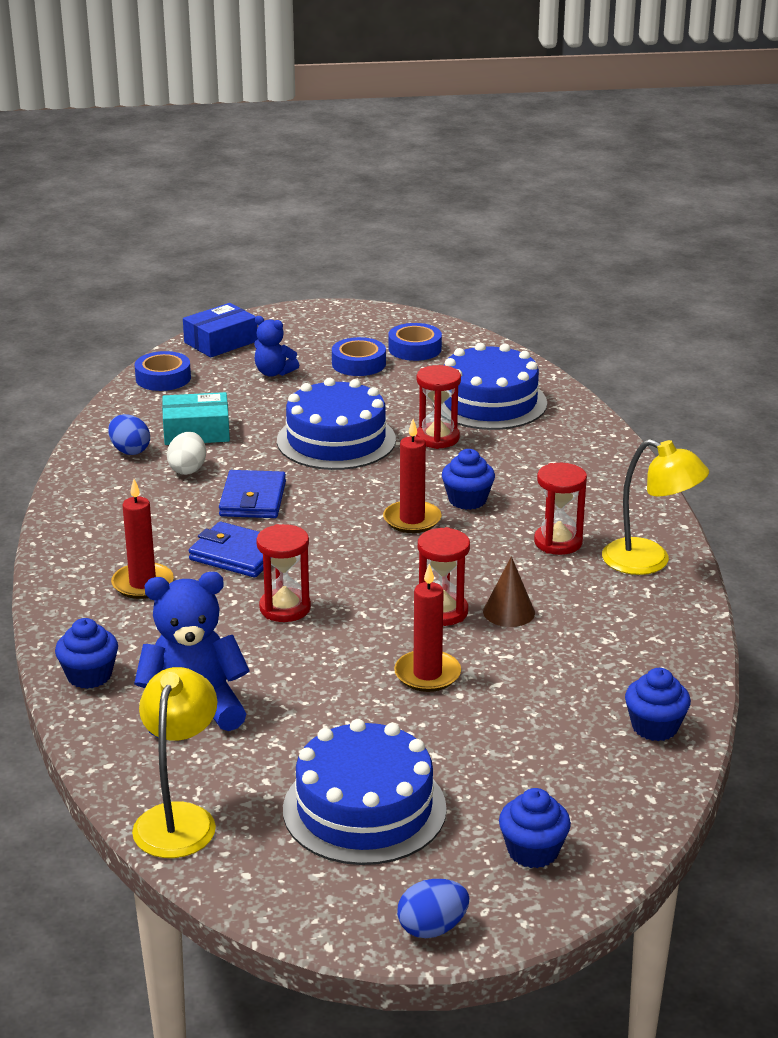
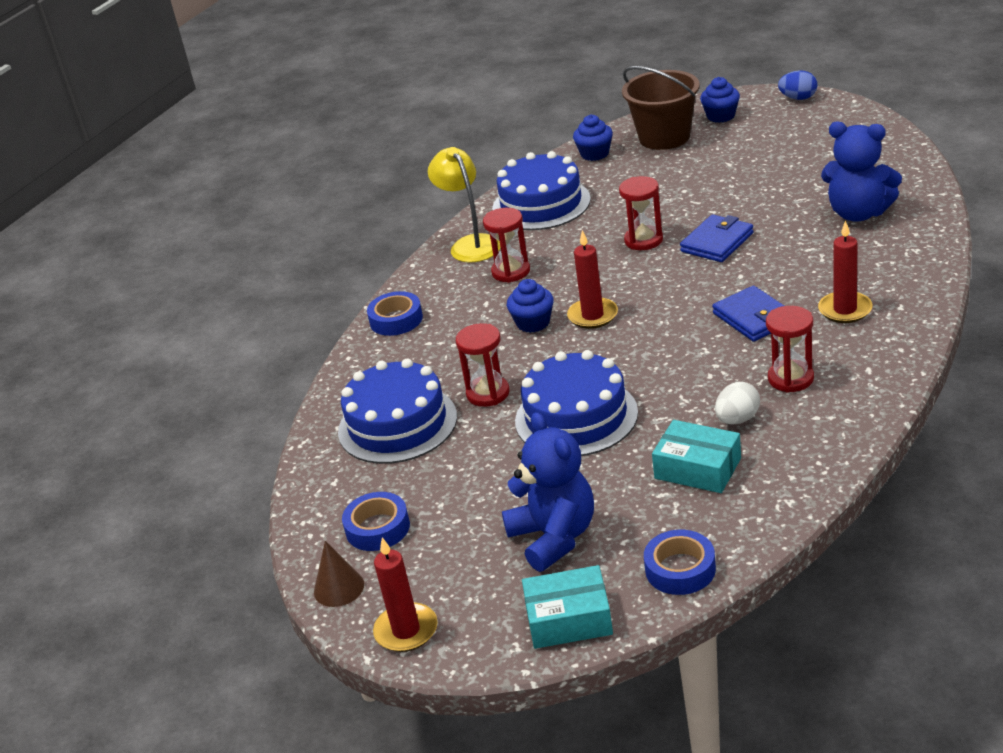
camera: 140 degrees left, 5 degrees up
blue cupcake [55,618,118,689] -> none
blue egg [108,414,150,455] -> none
yellow lamp [132,667,217,858] -> none
blue box [183,303,258,358] -> turquoise box [522,565,613,649]
blue wallet [219,470,286,518] -> blue wallet moved to [680,214,754,262]
blue teddy bear [254,316,299,377] -> blue teddy bear [502,412,594,572], size x1.77
red hourglass [256,524,311,622] -> red hourglass moved to [766,306,814,393]
blue cake [283,719,447,865] -> blue cake moved to [492,151,591,230]
blue tape [332,337,386,376] -> blue tape moved to [367,291,423,336]
red candle [394,564,461,692] -> red candle moved to [373,537,437,652]
brown cone [483,556,535,627] -> brown cone moved to [314,541,364,607]
none -> brown bucket [622,66,700,150]

